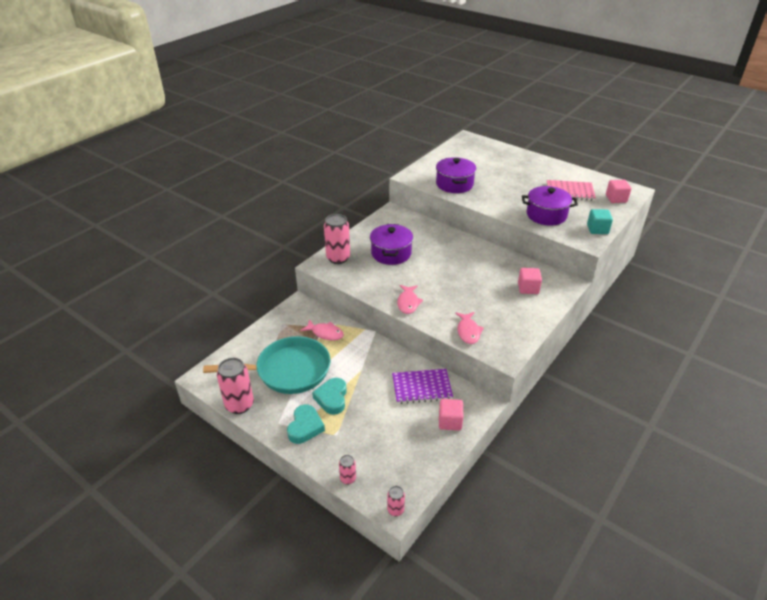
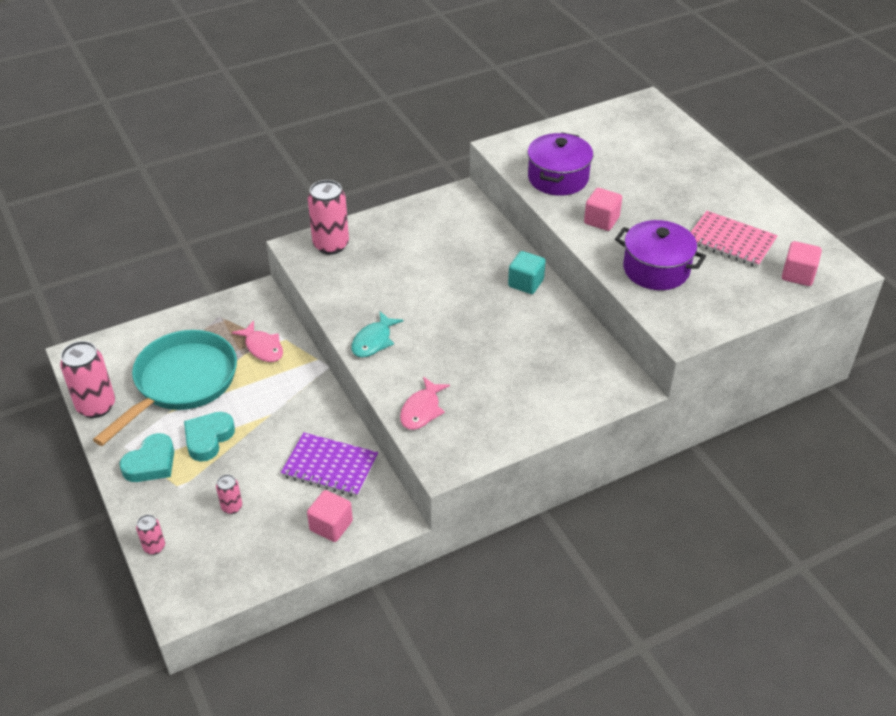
camera: 25 degrees right, 5 degrees up
turquoise pan [203,336,330,394] -> turquoise pan turned 75 degrees counterclockwise [93,330,237,446]
purple pot [370,224,413,265] -> none
pink can [387,486,405,516] -> pink can moved to [216,474,242,514]
pink fish [397,285,423,314] -> turquoise fish [351,311,403,358]
pink cube [518,268,542,294] -> pink cube moved to [584,188,622,231]
turquoise cube [587,209,613,234] -> turquoise cube moved to [508,251,546,294]

